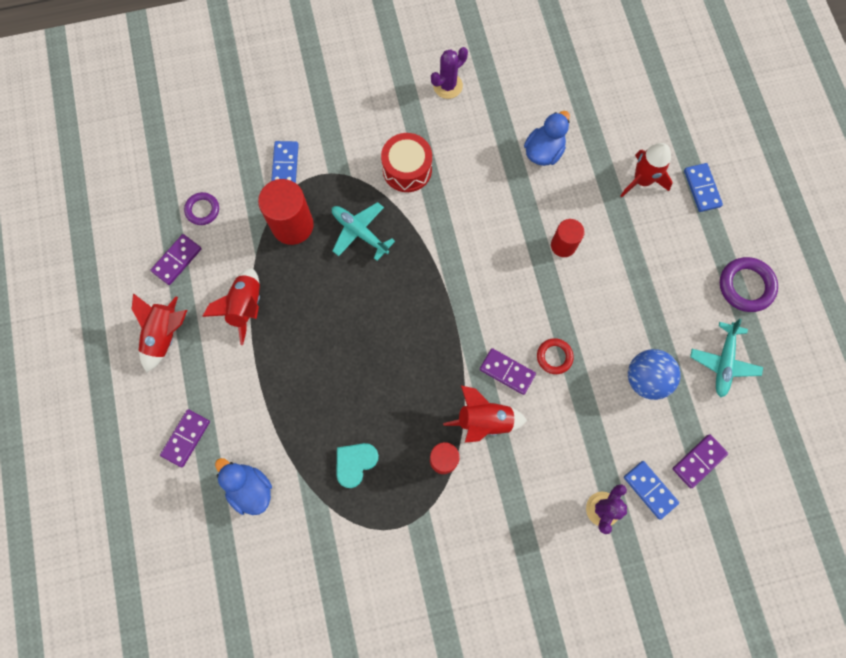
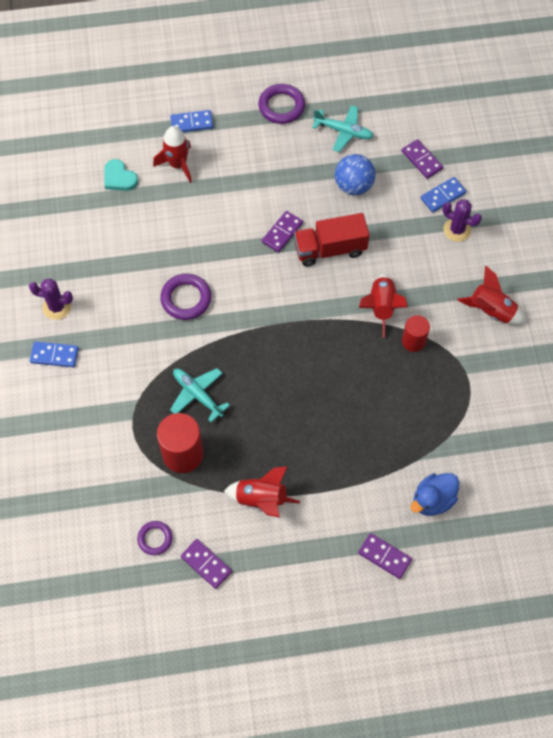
camera: 85 degrees left, 10 degrees down
red rocket [132,293,187,372] -> red rocket moved to [457,266,526,325]
blue domino [271,141,298,183] -> blue domino moved to [30,341,79,367]
turquoise plane [332,202,395,261] -> turquoise plane turned 90 degrees clockwise [170,368,230,422]
turquoise heart [336,443,379,488] -> turquoise heart moved to [104,159,138,191]
red drum [381,133,432,192] -> none
purple cactus [431,47,468,99] -> purple cactus turned 45 degrees counterclockwise [29,278,73,320]
purple domino [480,348,536,395] -> purple domino moved to [262,211,303,253]
blue duck [524,111,570,166] -> none
red ring [537,338,574,374] -> red truck [294,213,370,267]
red cylinder [551,219,585,257] -> none
none -> purple ring [160,274,211,320]

